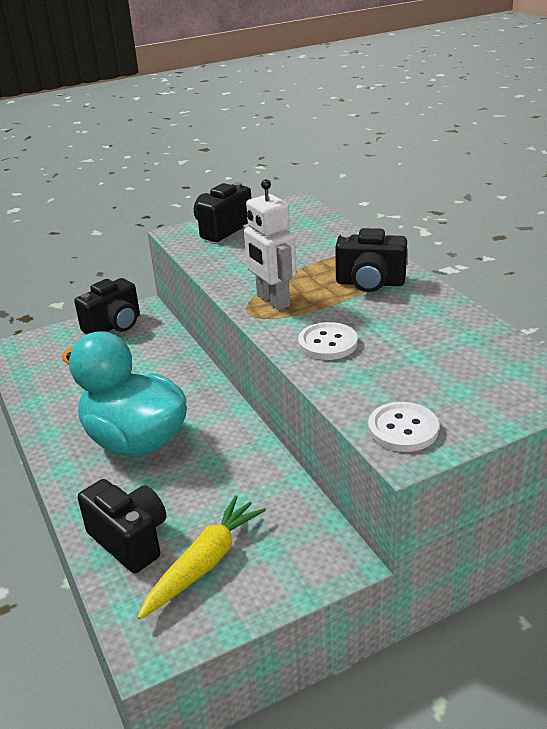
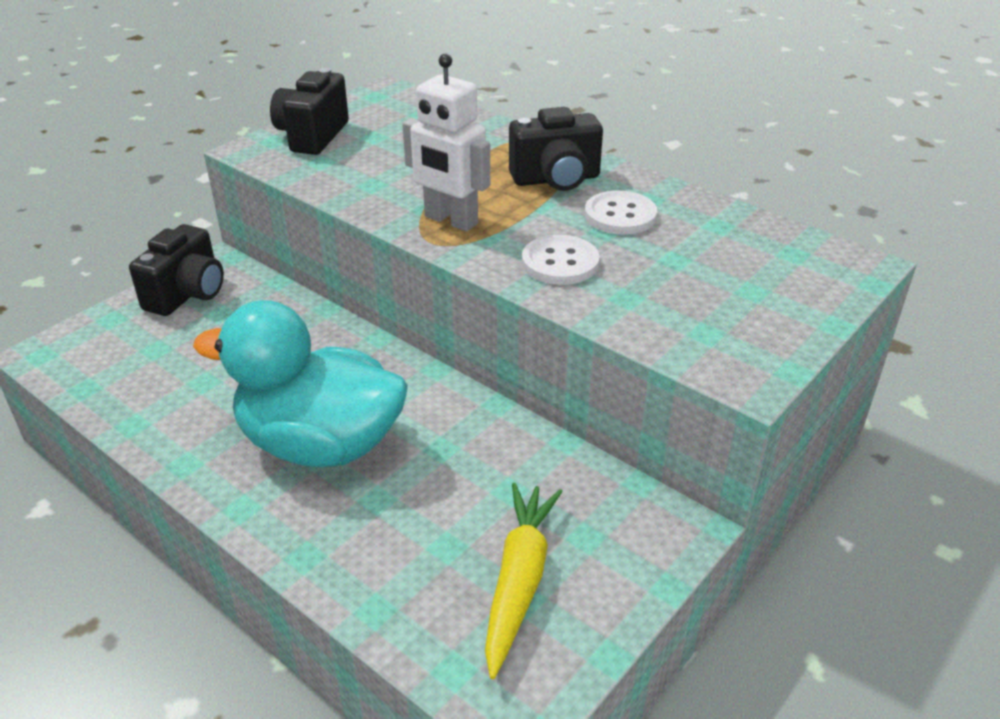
camera: 25 degrees left, 5 degrees up
black camera [78,479,167,573] -> none
white button [368,402,439,452] -> white button moved to [585,191,657,235]

